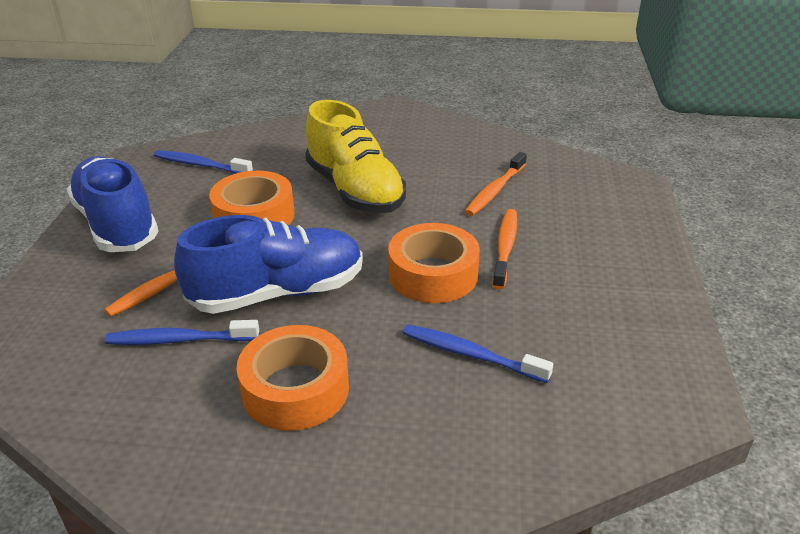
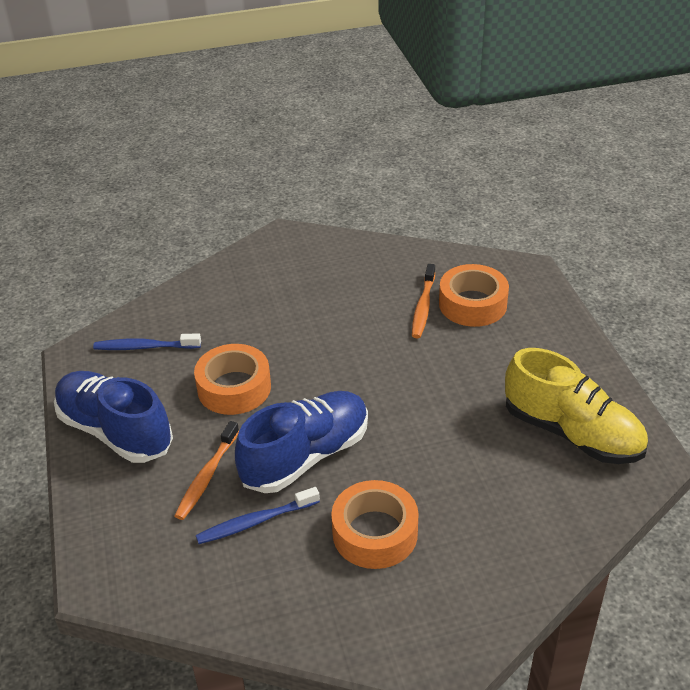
camera: 20 degrees left, 5 degrees up
yellow shoe [305,100,406,213] -> yellow shoe moved to [505,348,648,464]
orange tape [388,223,480,303] -> orange tape moved to [439,264,509,327]
blue toothbrush [403,325,553,383] -> none
orange toothbrush [492,209,517,289] -> none

